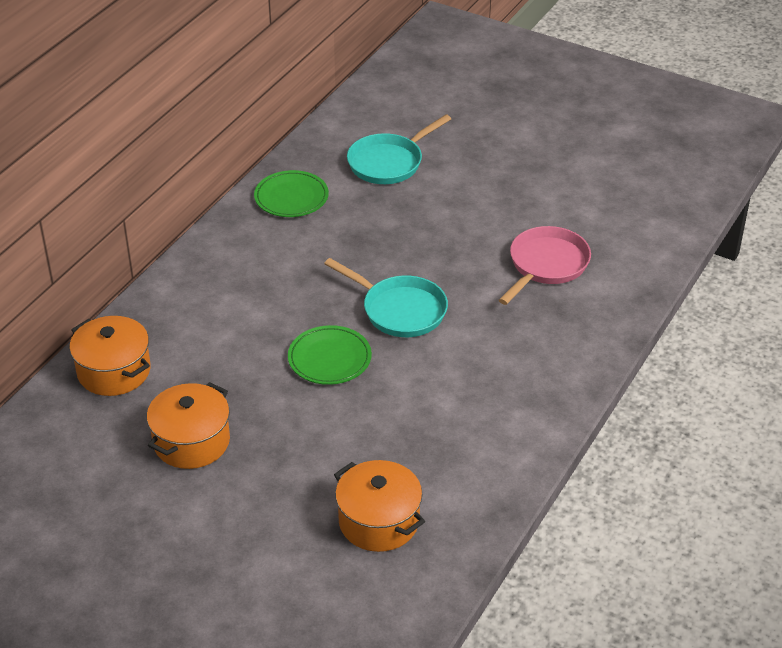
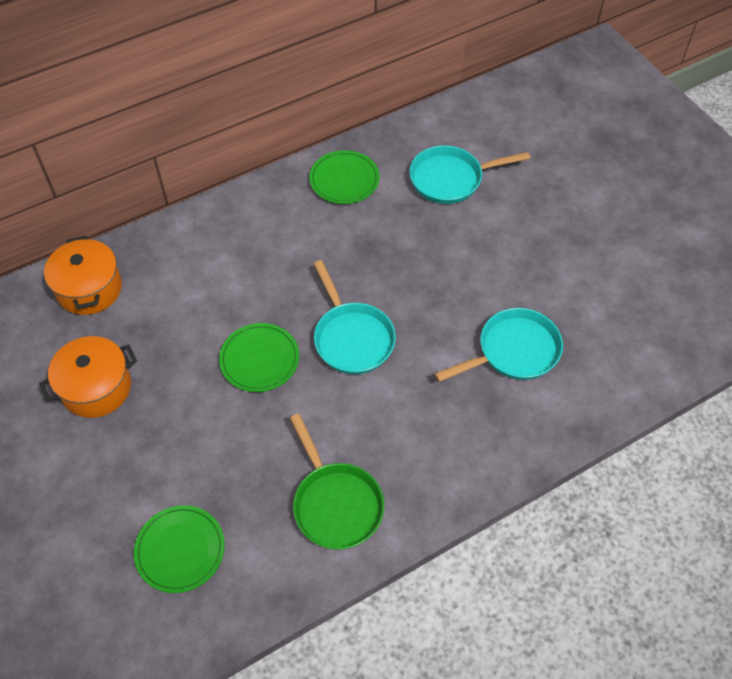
camera: 30 degrees right, 15 degrees up
orange pot [334,460,425,552] -> green plate [134,505,225,593]
pink pan [499,226,591,305] -> turquoise pan [435,308,563,382]
none -> green pan [290,414,384,550]

